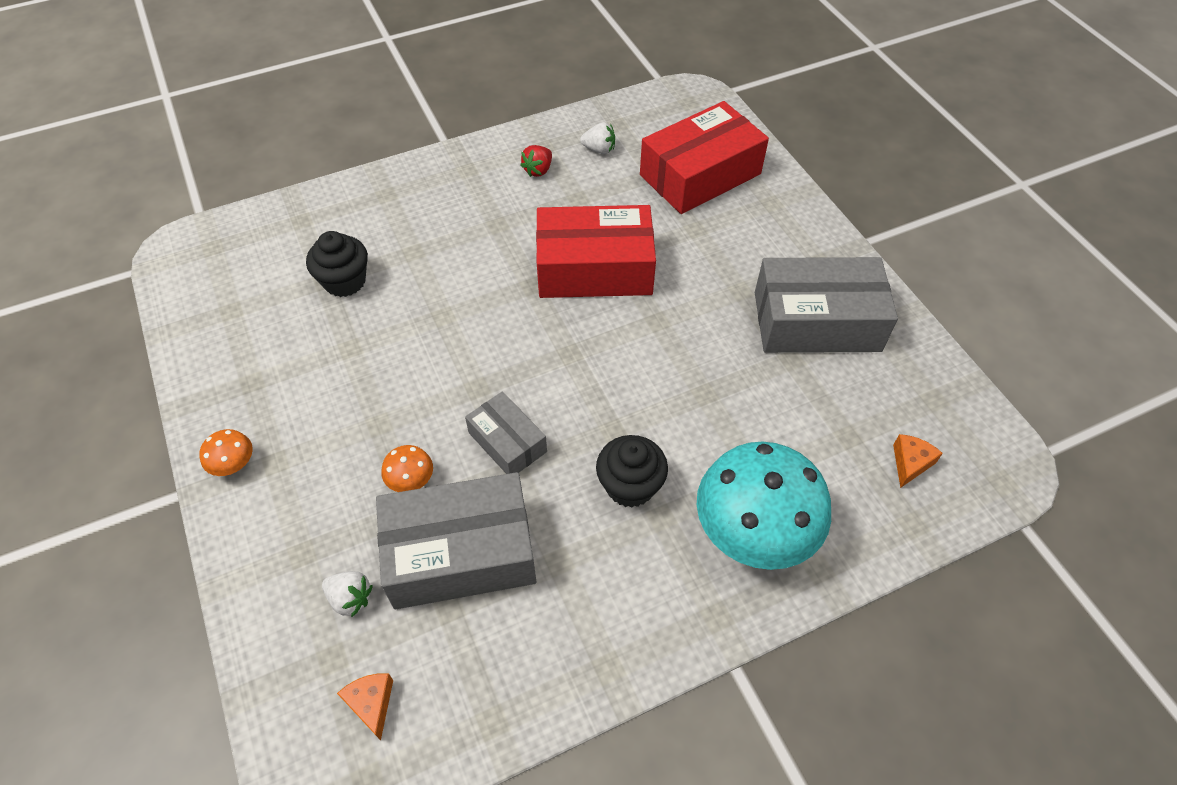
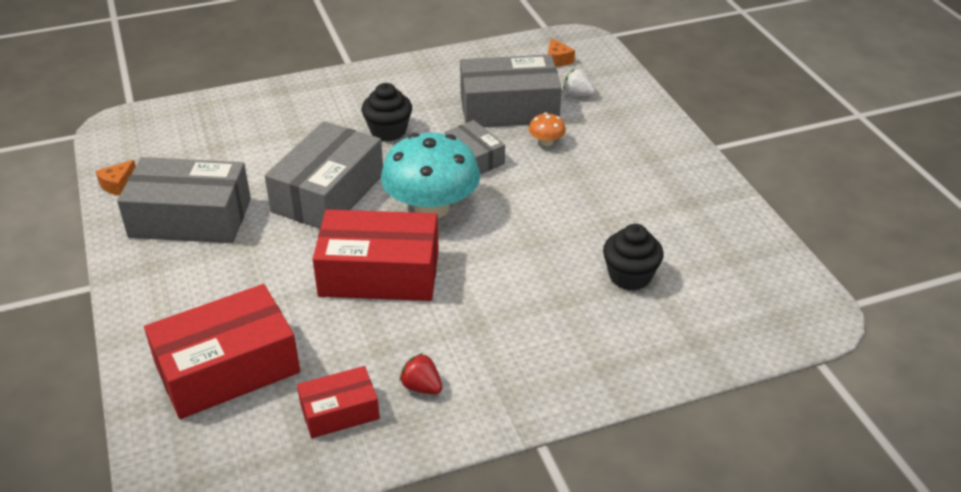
camera: 175 degrees left, 15 degrees down
orange mushroom [199,429,253,476] -> none
red strawberry [520,145,552,177] -> red strawberry turned 90 degrees counterclockwise [399,353,442,394]
white strawberry [580,122,615,154] -> red box [297,366,380,438]
turquoise mushroom [697,442,831,570] -> turquoise mushroom moved to [381,133,480,219]
orange cheese [893,434,943,488] -> orange cheese moved to [95,160,136,196]
none -> grey box [265,121,383,229]

